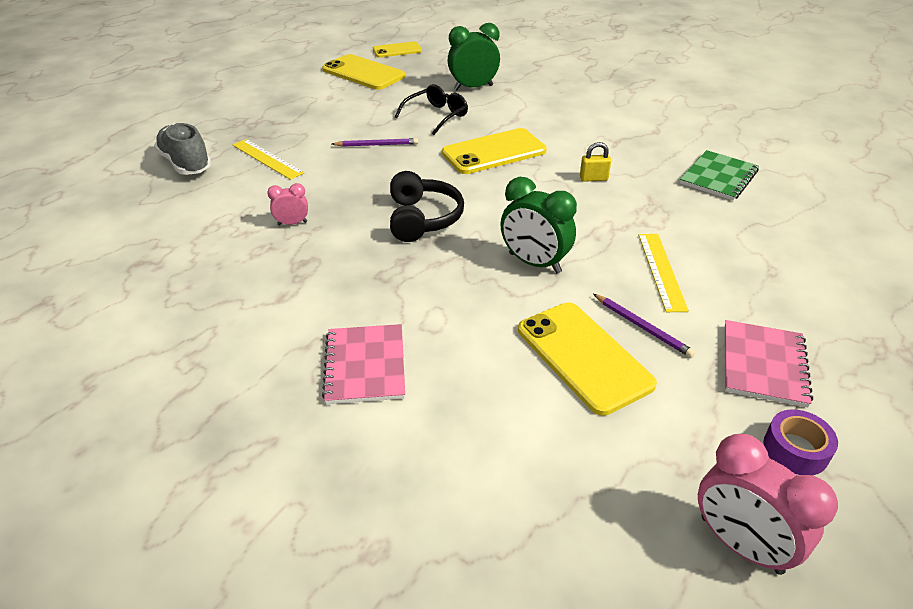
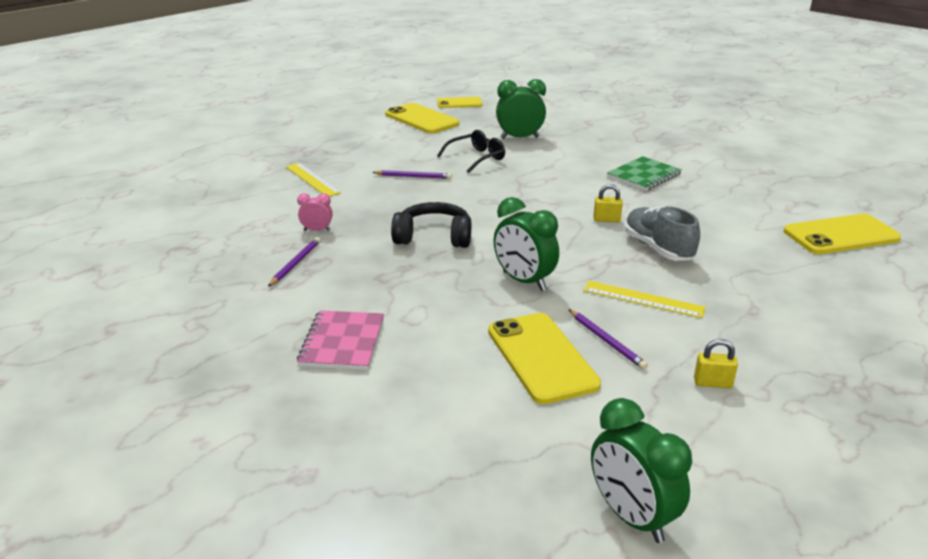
camera: 10 degrees right, 10 degrees down
grey shoe [154,123,212,175] -> grey shoe moved to [625,206,700,261]
black headphones [390,171,464,242] -> black headphones turned 90 degrees counterclockwise [391,202,471,248]
yellow phone [442,128,547,174] -> yellow phone moved to [784,214,901,254]
yellow ruler [638,234,689,312] -> yellow ruler turned 75 degrees counterclockwise [583,281,706,318]
green notebook [680,150,759,201] -> green notebook moved to [607,156,682,191]
pink clock [698,434,838,575] -> green clock [591,398,692,543]
pink notebook [725,320,813,407] -> yellow padlock [694,339,738,388]
purple tape [763,409,838,475] -> none
none -> purple pencil [268,237,321,287]

